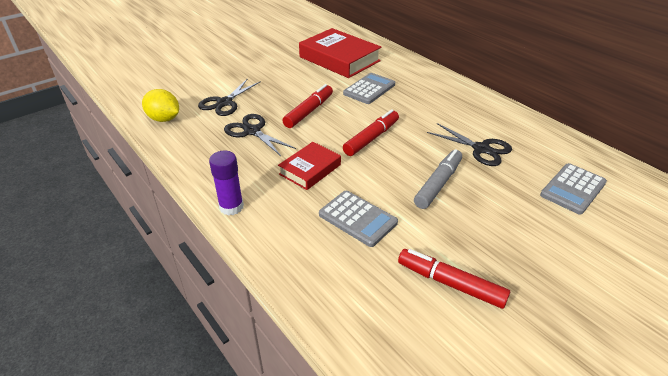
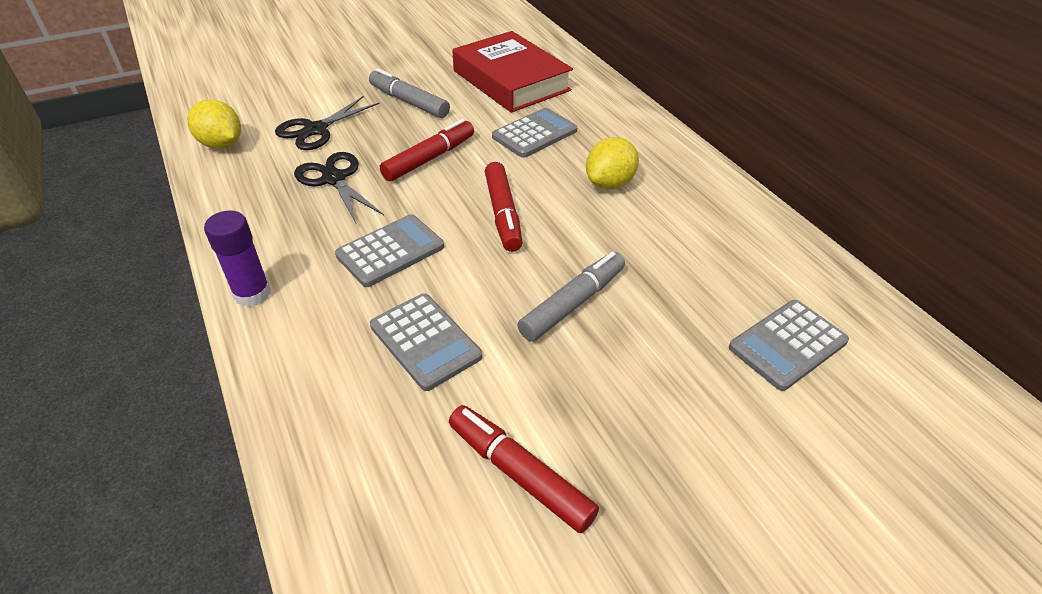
camera: 10 degrees right, 5 degrees up
red book [278,142,341,190] -> grey calculator [335,214,444,287]
red marker [343,109,399,156] -> red marker turned 120 degrees clockwise [485,162,522,252]
black scissors [427,123,512,166] -> none
none -> grey marker [369,68,450,118]
none -> yellow lemon [586,137,639,189]

